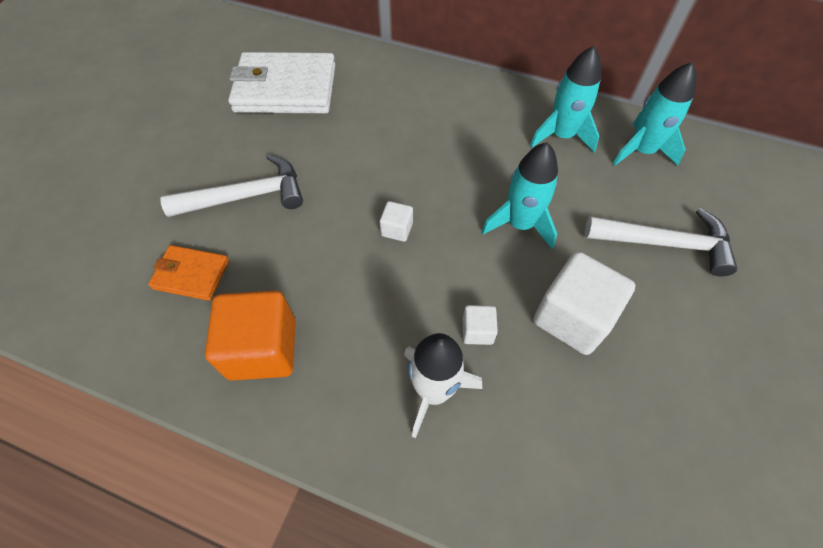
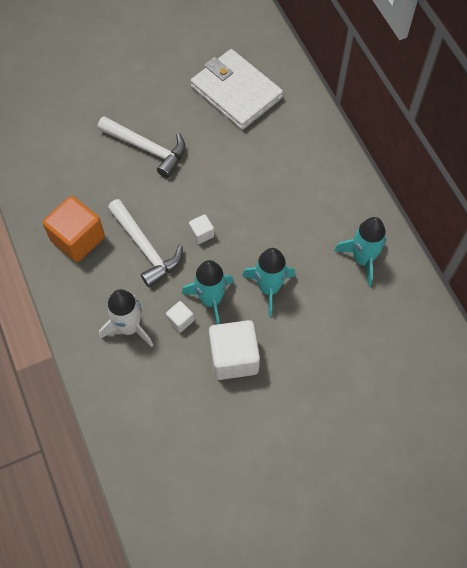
camera: 45 degrees right, 5 degrees up
orange wallet [148,245,229,301] -> none
white hammer [585,208,738,276] -> white hammer moved to [108,199,183,287]
turquoise rocket [613,62,697,166] -> turquoise rocket moved to [182,260,234,324]

